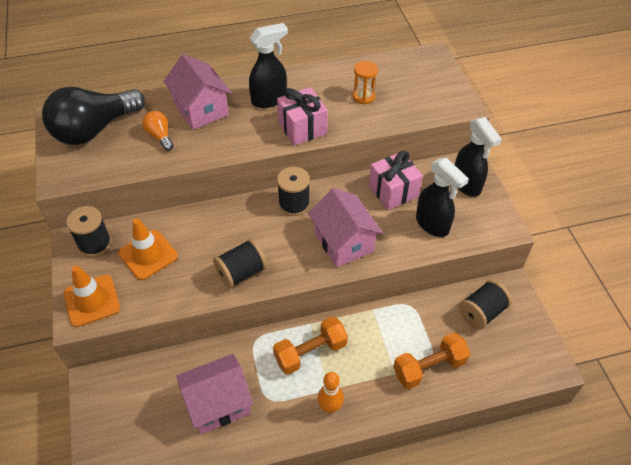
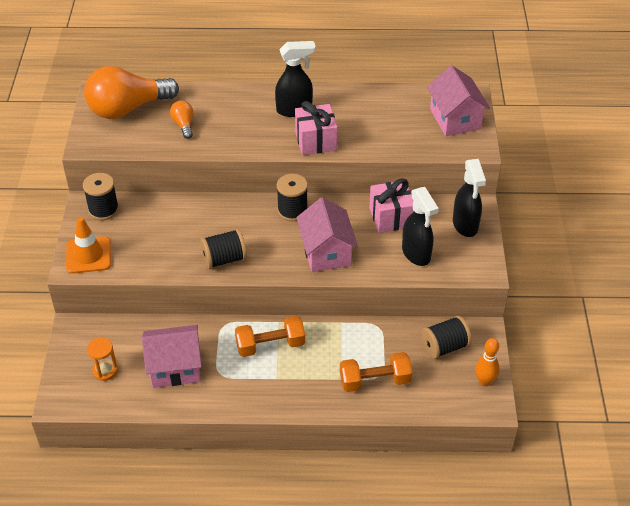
camera: 15 degrees right, 5 degrees down
black light bulb [42,87,145,145] -> orange light bulb [84,66,179,119]
orange traffic cone [118,218,178,280] -> none
pink house [163,54,232,130] -> pink house moved to [427,65,490,136]
orange bowling pin [318,372,344,413] -> orange bowling pin moved to [475,338,500,386]
orange hourglass [353,61,378,104] -> orange hourglass moved to [87,337,118,381]

